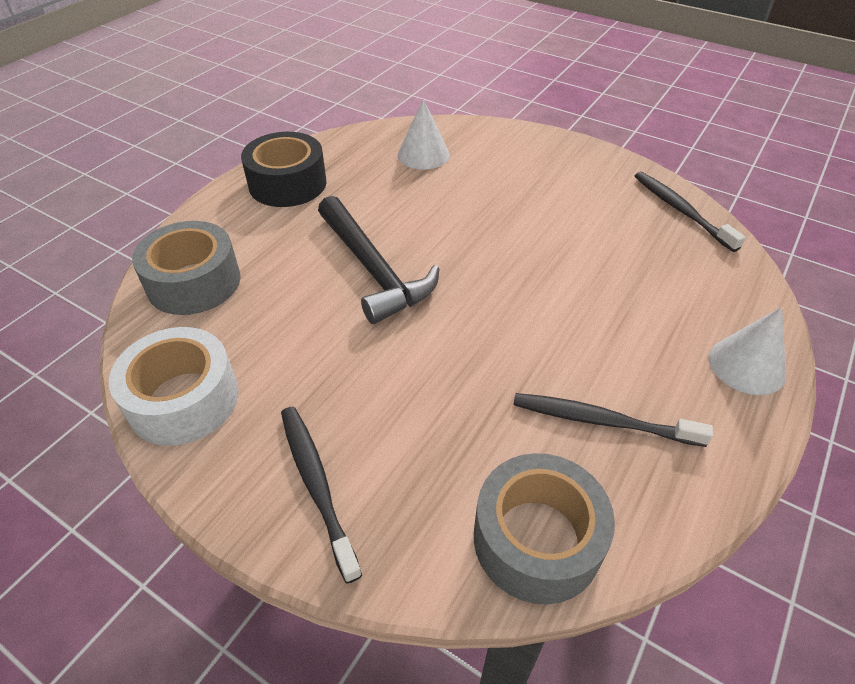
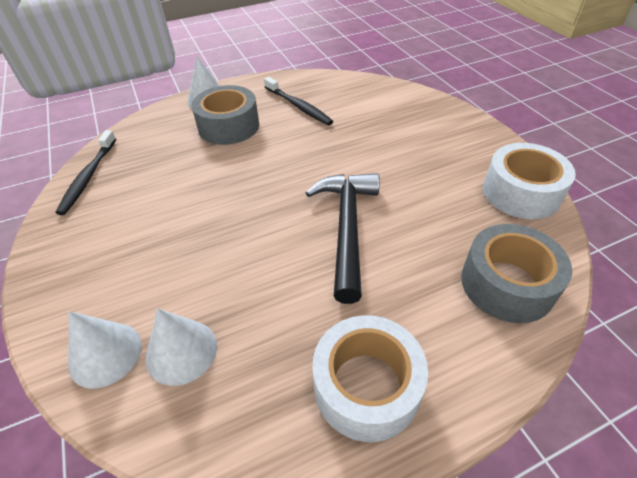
camera: 145 degrees left, 0 degrees up
black tape [241,132,327,207] -> white tape [312,315,428,442]
black toothbrush [281,407,362,584] -> none
grey tape [474,453,615,604] -> grey tape moved to [191,85,259,145]
none -> white cone [68,311,142,389]

